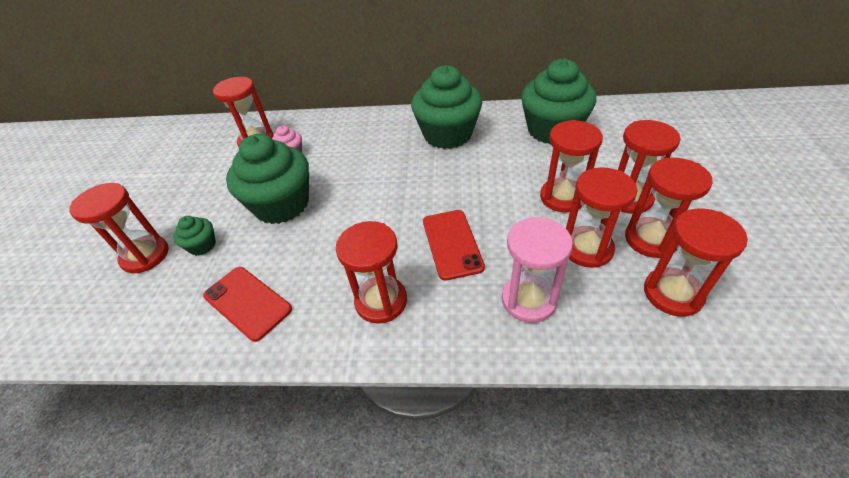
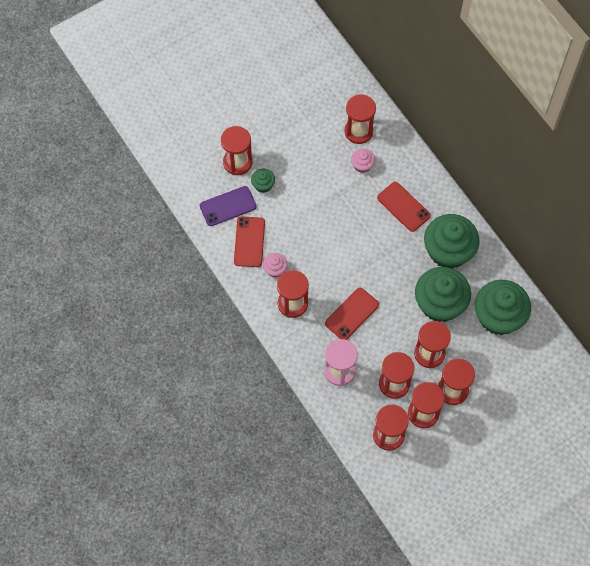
camera: 50 degrees right, 20 degrees up
green cupcake [226,134,309,224] -> green cupcake moved to [415,267,471,322]
none -> purple phone [200,186,257,226]
none -> pink cupcake [263,253,288,277]
none -> red phone [377,182,431,232]

